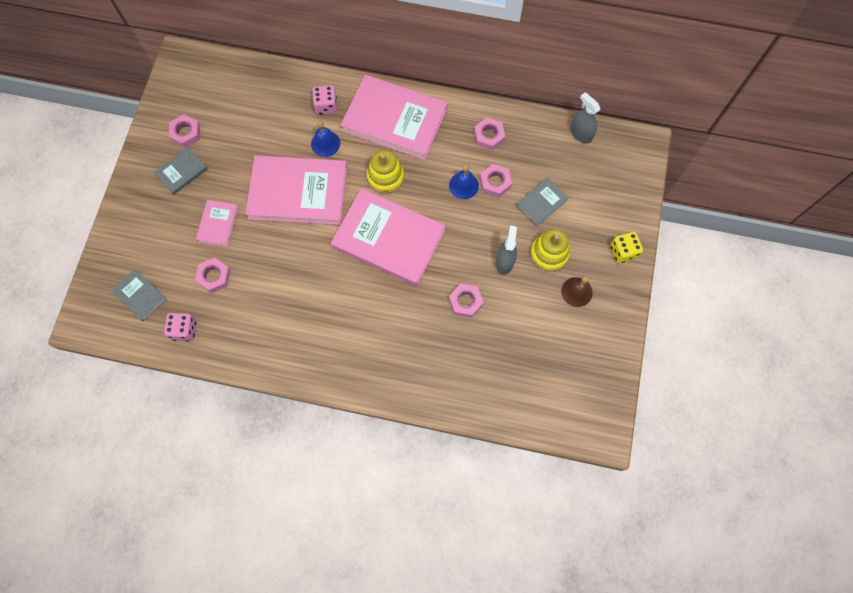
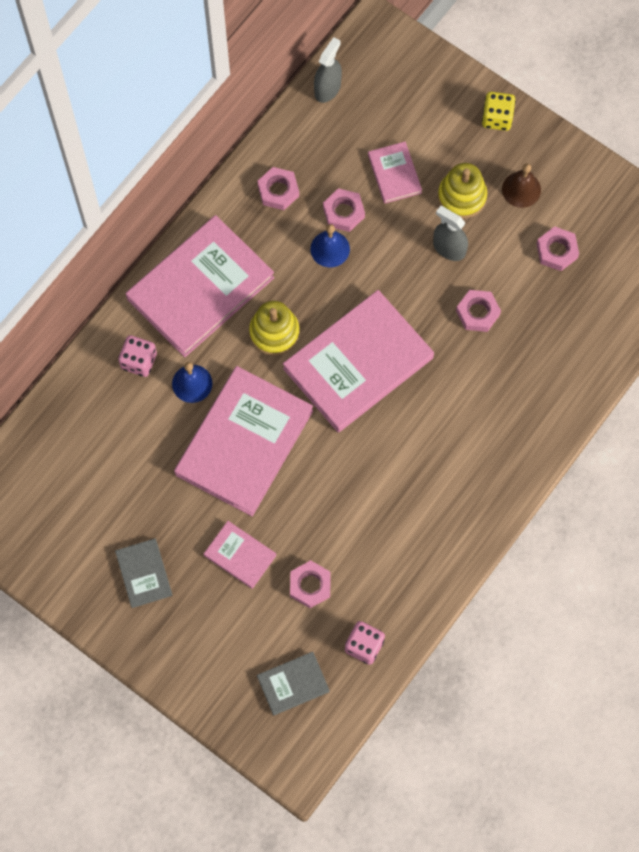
camera: 65 degrees left, 0 degrees up
pink nut [169,115,200,148] -> pink nut moved to [537,226,579,271]
grey book [516,177,569,226] -> pink book [368,142,422,204]
grey spray bottle [570,92,600,144] -> grey spray bottle turned 135 degrees clockwise [314,37,342,103]

